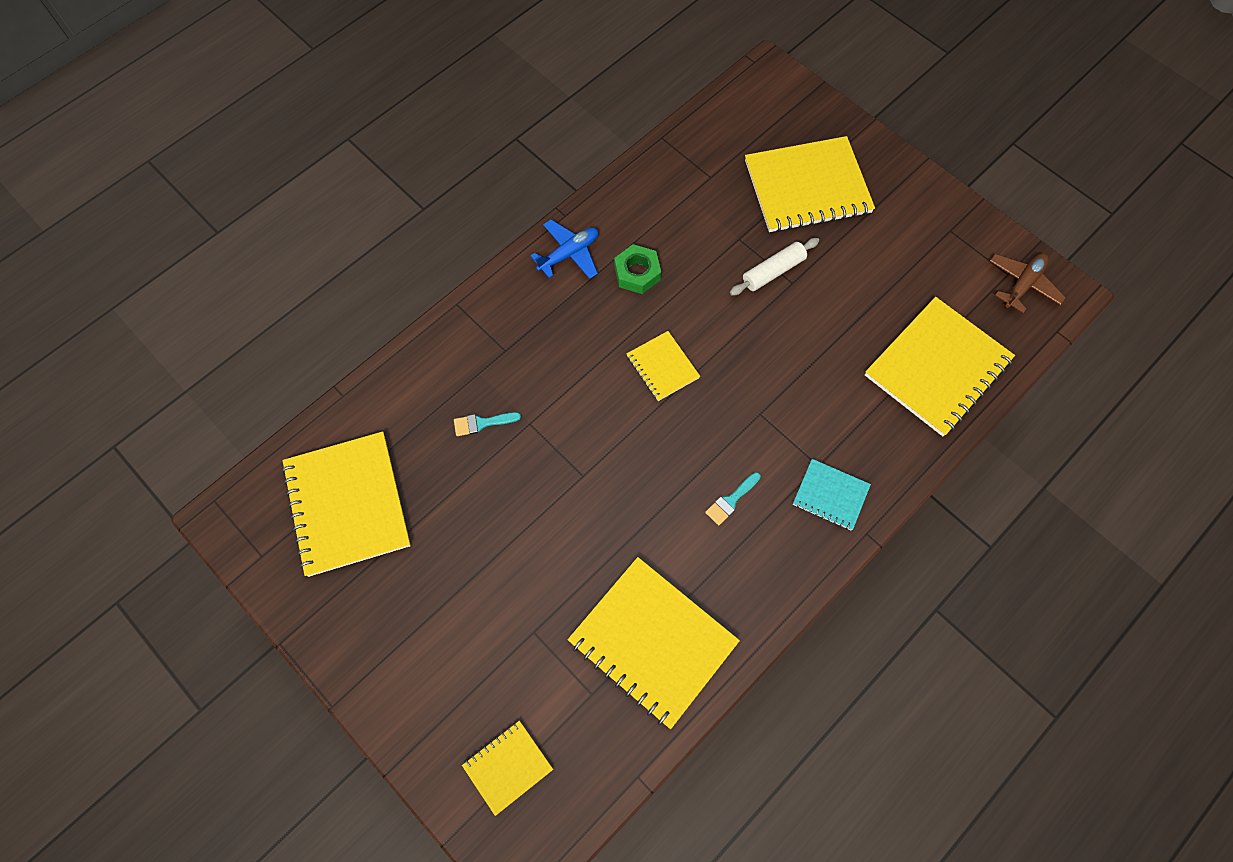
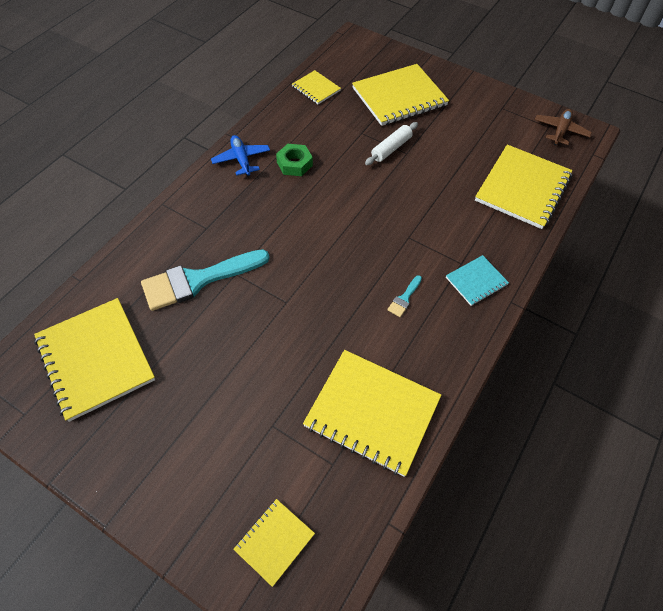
camera: 15 degrees left, 10 degrees down
turquoise brush [454,412,521,436] -> turquoise brush [141,249,270,311], size x2.40
blue plane [531,220,599,279] -> blue plane turned 60 degrees counterclockwise [211,135,270,177]
yellow notebook [627,331,700,401] -> yellow notebook moved to [292,70,341,104]
turquoise notebook [793,459,871,531] -> turquoise notebook turned 45 degrees counterclockwise [446,255,509,306]

